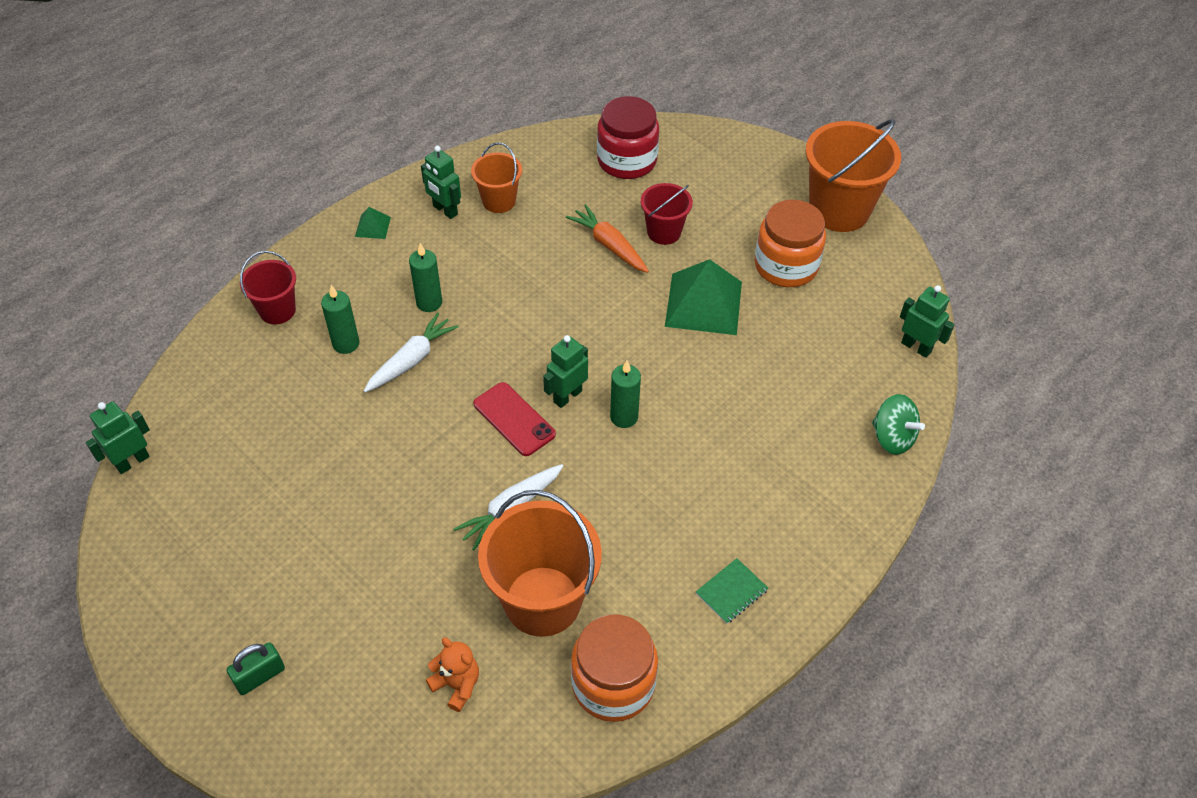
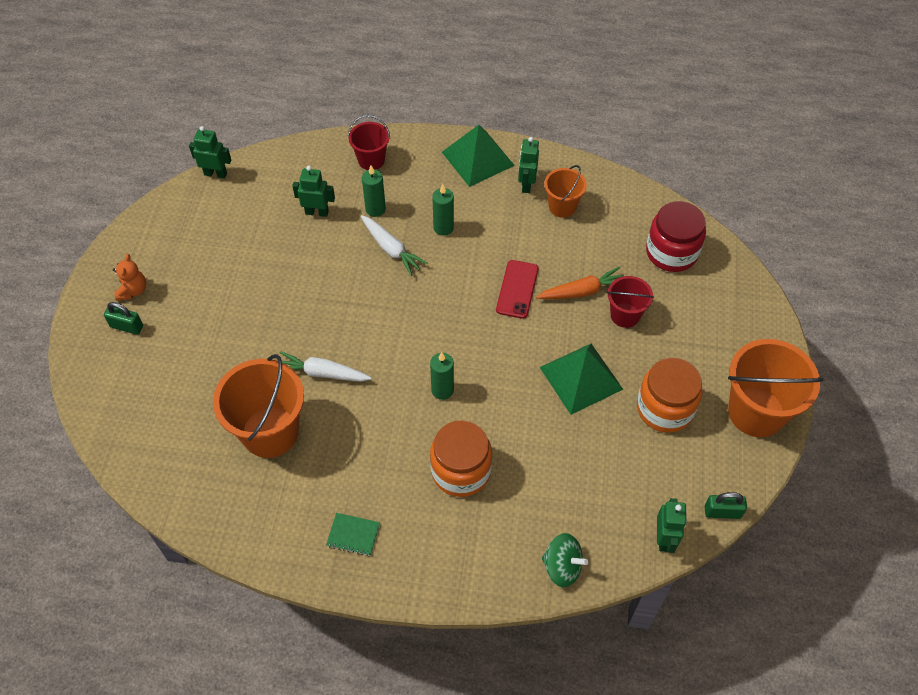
camera: 55 degrees right, 5 degrees up
green pyramid [355,207,391,239] -> green pyramid [442,125,515,187], size x2.21
white carrot [364,312,459,393] -> white carrot turned 45 degrees clockwise [361,215,428,276]
orange teddy bear [426,637,479,712] -> orange teddy bear moved to [113,254,146,301]
red phone [473,382,556,456] -> red phone moved to [496,260,538,319]
green robot [543,335,588,408] -> green robot moved to [292,166,335,217]
orange carrot [566,204,649,273] -> orange carrot turned 60 degrees clockwise [536,267,624,299]
orange jar [571,615,658,722] -> orange jar moved to [430,420,492,497]
green spinning top [872,394,925,455] -> green spinning top turned 75 degrees counterclockwise [542,533,588,587]
none -> green padlock [705,492,747,519]

